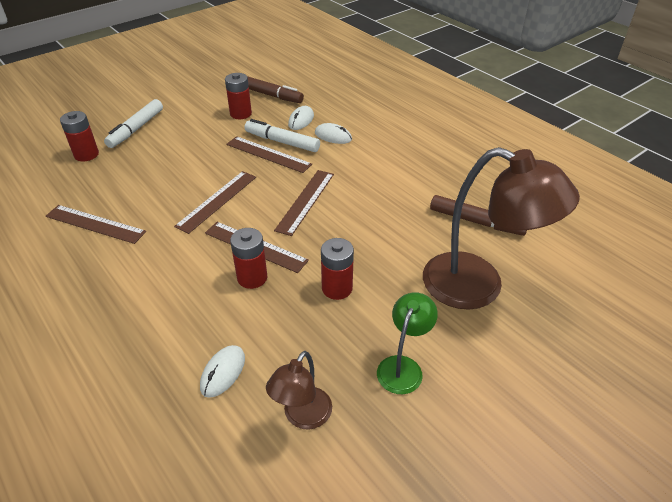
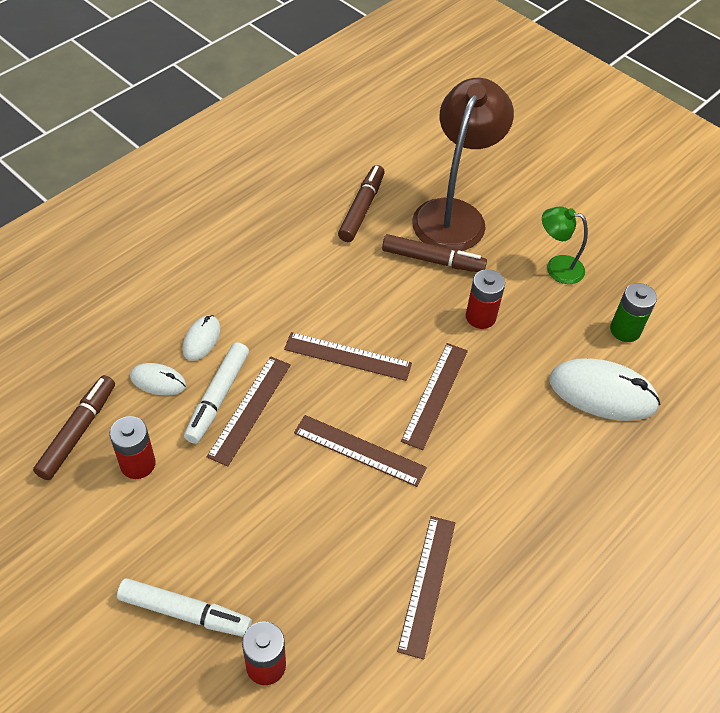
camera: 100 degrees left, 10 degrees up
white mouse [200,345,245,398] -> white mouse [549,358,660,421], size x1.90
red battery [230,228,268,289] -> none
brown lamp [266,351,332,430] -> green battery [610,283,657,342]
none -> brown marker [382,234,487,272]

